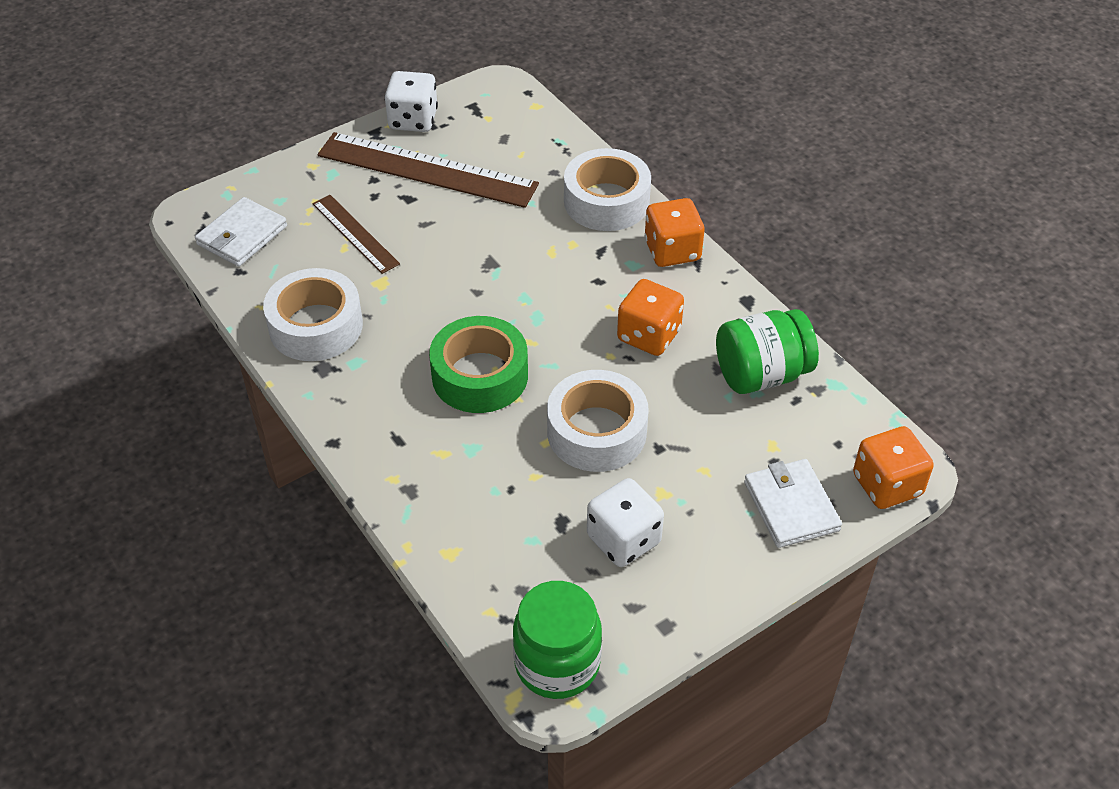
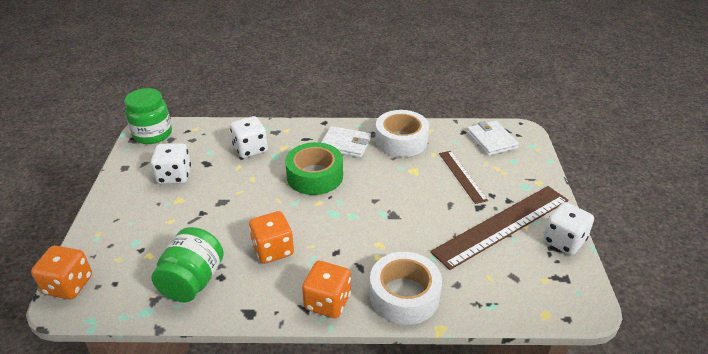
camera: 125 degrees right, 10 degrees down
brown ruler [312,195,400,274] -> brown ruler turned 75 degrees clockwise [439,151,488,204]
white tape [547,370,649,472] -> none
white wallet [744,459,842,548] -> white wallet moved to [321,126,371,158]
none -> white dice [230,116,268,158]

